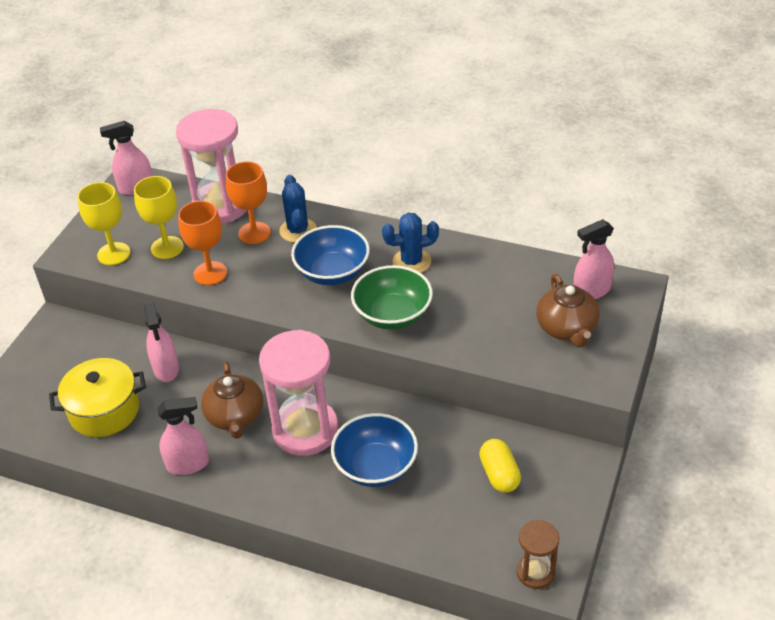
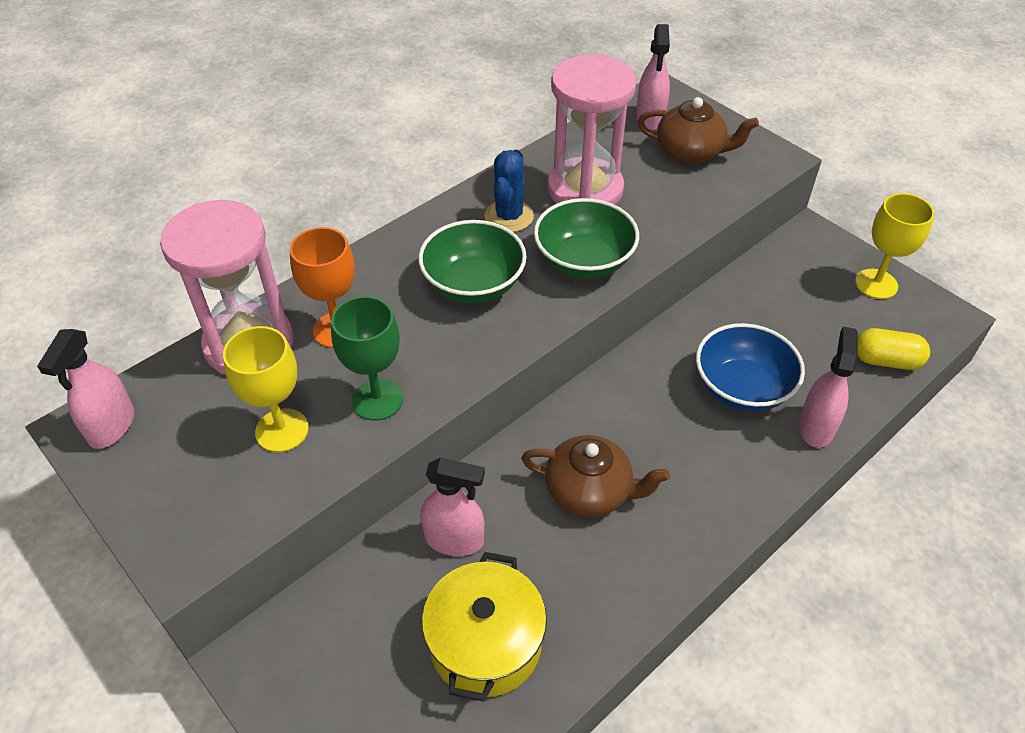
camera: 65 degrees left, 5 degrees up
yellow goblet [77,182,131,265] -> yellow goblet moved to [855,193,934,299]
pink spray bottle [157,397,209,475] -> pink spray bottle moved to [799,326,858,448]
orange goblet [178,201,227,285] -> green goblet [331,296,403,421]
pink hourglass [259,330,338,456] -> pink hourglass moved to [547,55,636,205]
blue cactus [279,175,317,243] -> none
blue bowl [291,225,370,285] -> green bowl [418,220,527,304]
yellow capsule [479,439,521,493] -> yellow capsule moved to [858,328,930,370]
brown hourglass [516,520,559,589] -> none

